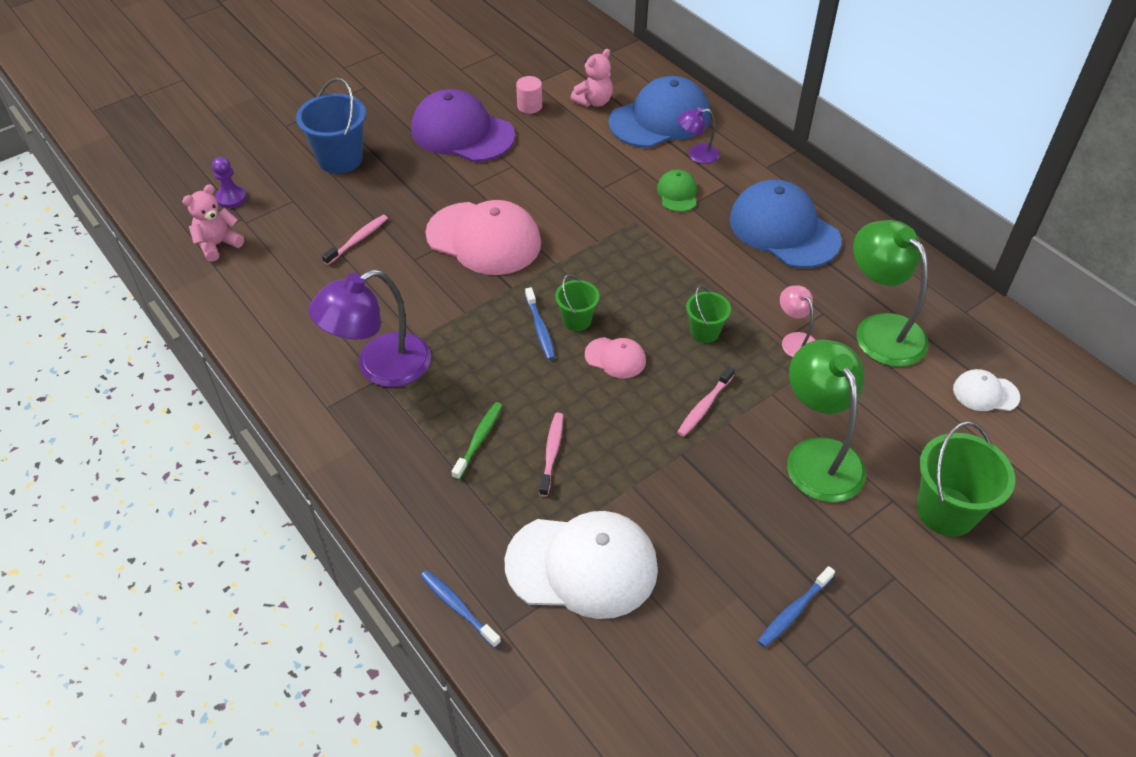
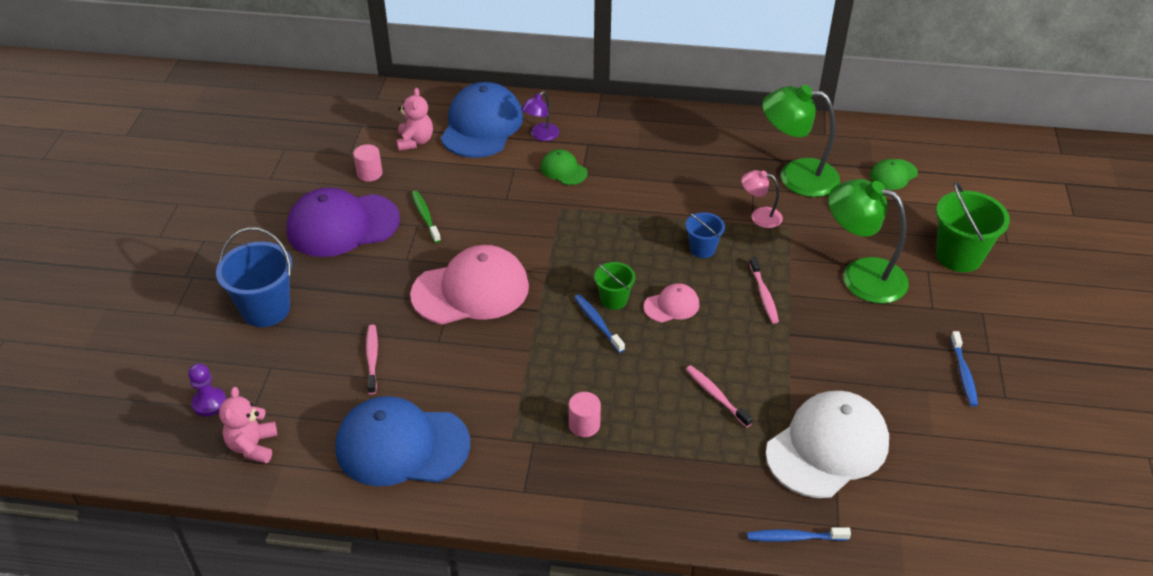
camera: 45 degrees left, 5 degrees down
purple lamp [308,269,431,387] -> none
green toothbrush [451,402,503,480] -> green toothbrush moved to [412,190,441,243]
blue toothbrush [525,287,555,360] -> blue toothbrush turned 150 degrees counterclockwise [574,294,625,353]
green bucket [686,286,731,343] -> blue bucket [685,212,725,258]
blue cap [729,179,841,268] -> blue cap moved to [335,396,470,486]
white cap [953,369,1020,411] -> green cap [870,159,918,190]
none -> pink cylinder [569,392,601,437]

